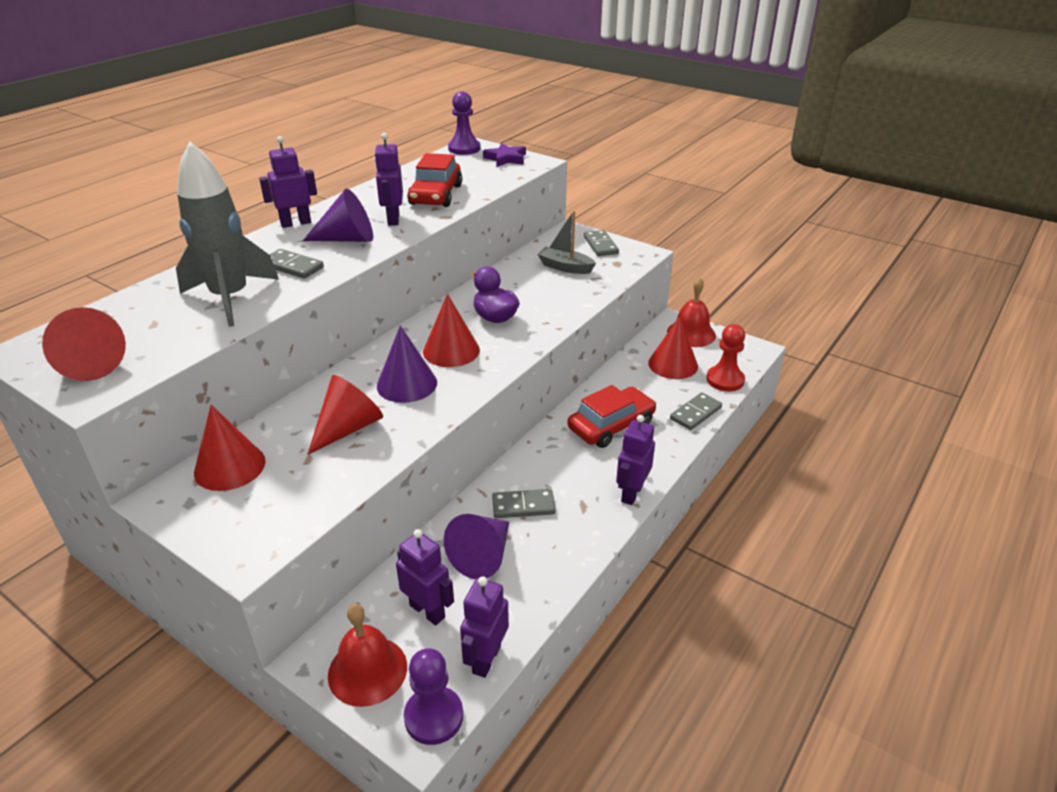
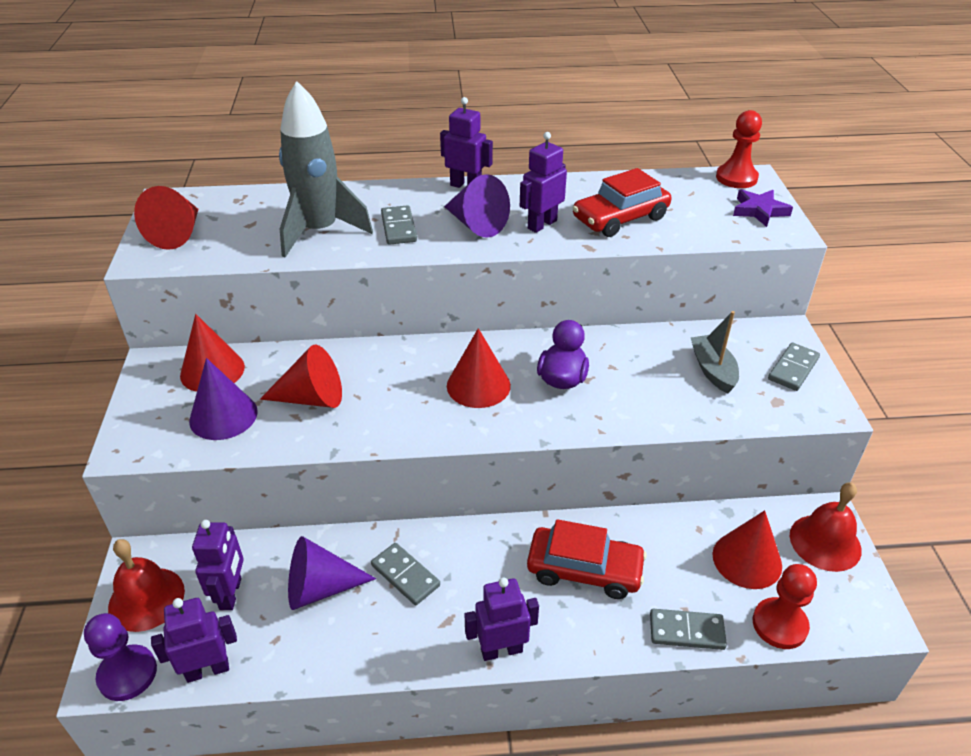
camera: 50 degrees right, 5 degrees up
purple cone [377,325,437,403] -> purple cone moved to [189,358,258,440]
purple pawn [448,91,481,155] -> red pawn [716,110,762,188]

